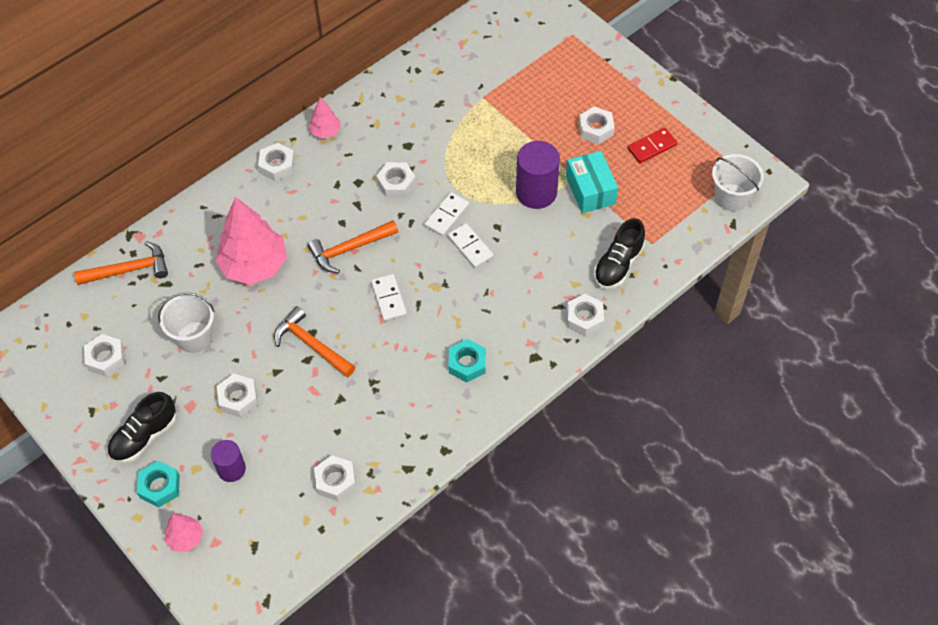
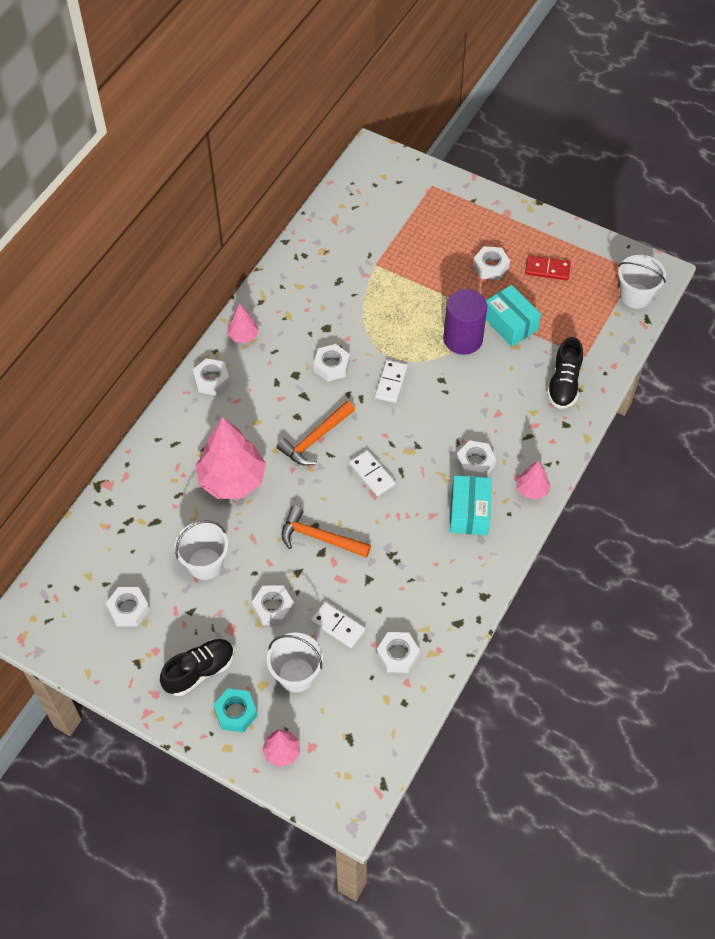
camera: 20 degrees left, 0 degrees up
orange hammer [74,241,168,285] -> none
black shoe [107,392,177,463] -> black shoe turned 150 degrees counterclockwise [160,639,234,696]
purple cylinder [211,440,246,482] -> white bucket [267,633,323,693]
white domino [448,223,494,268] -> white domino moved to [311,602,366,648]
turquoise nut [449,339,486,382] -> turquoise box [450,475,492,535]
white nut [566,294,604,336] -> white nut moved to [456,440,496,477]
red domino [628,128,677,163] -> red domino turned 60 degrees clockwise [525,256,571,280]
none -> pink tree [517,460,551,500]

